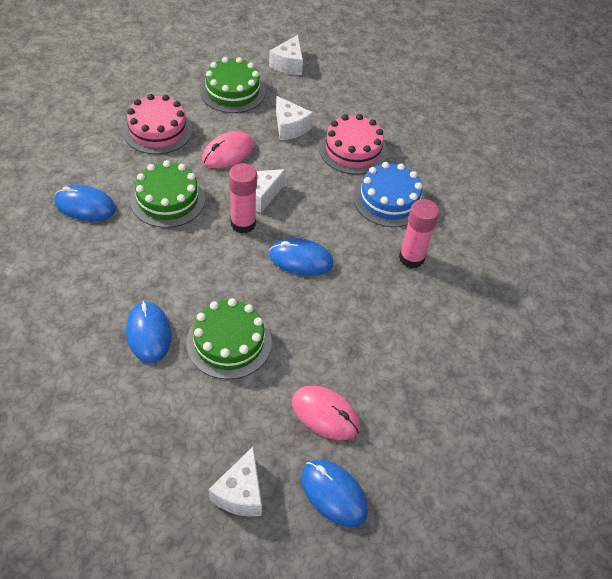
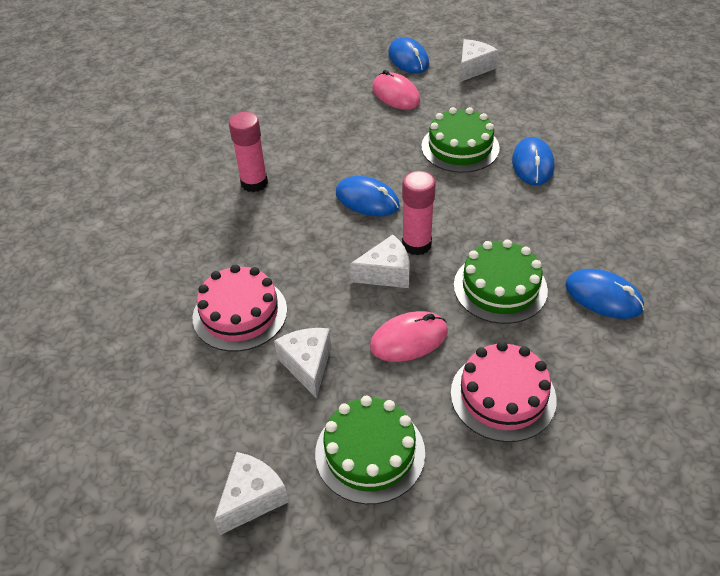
camera: 155 degrees left, 5 degrees down
blue cake [353,162,425,227] -> none

